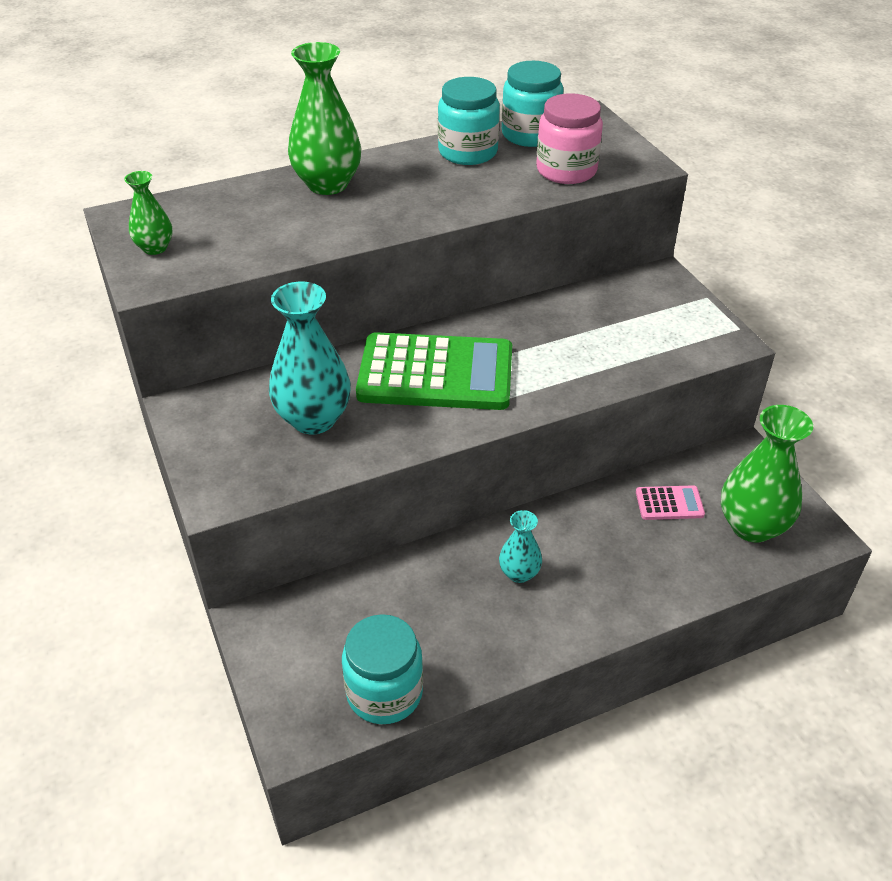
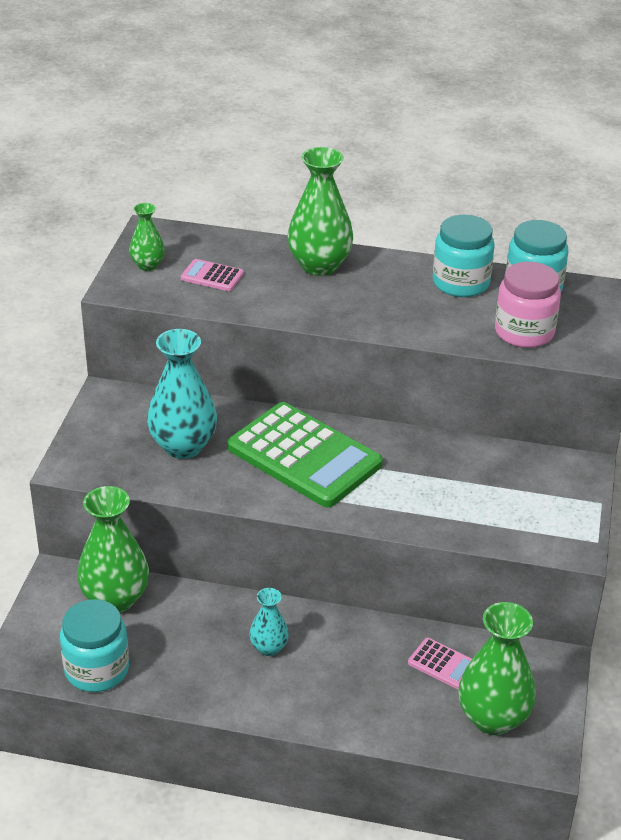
camera: 35 degrees right, 5 degrees down
none -> green vase [77,486,149,613]
none -> pink calculator [181,259,244,291]

